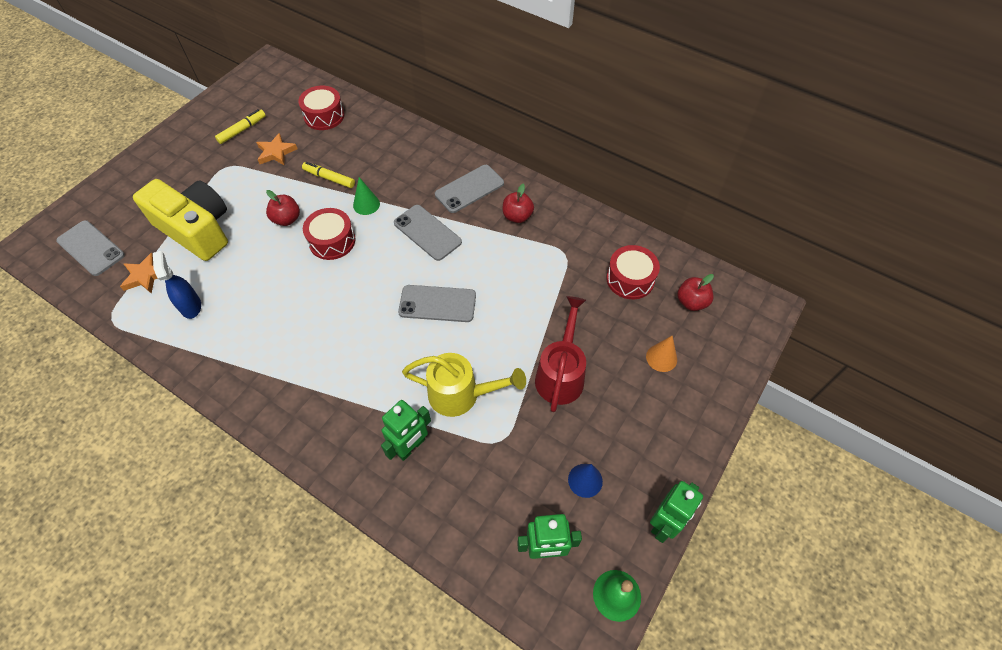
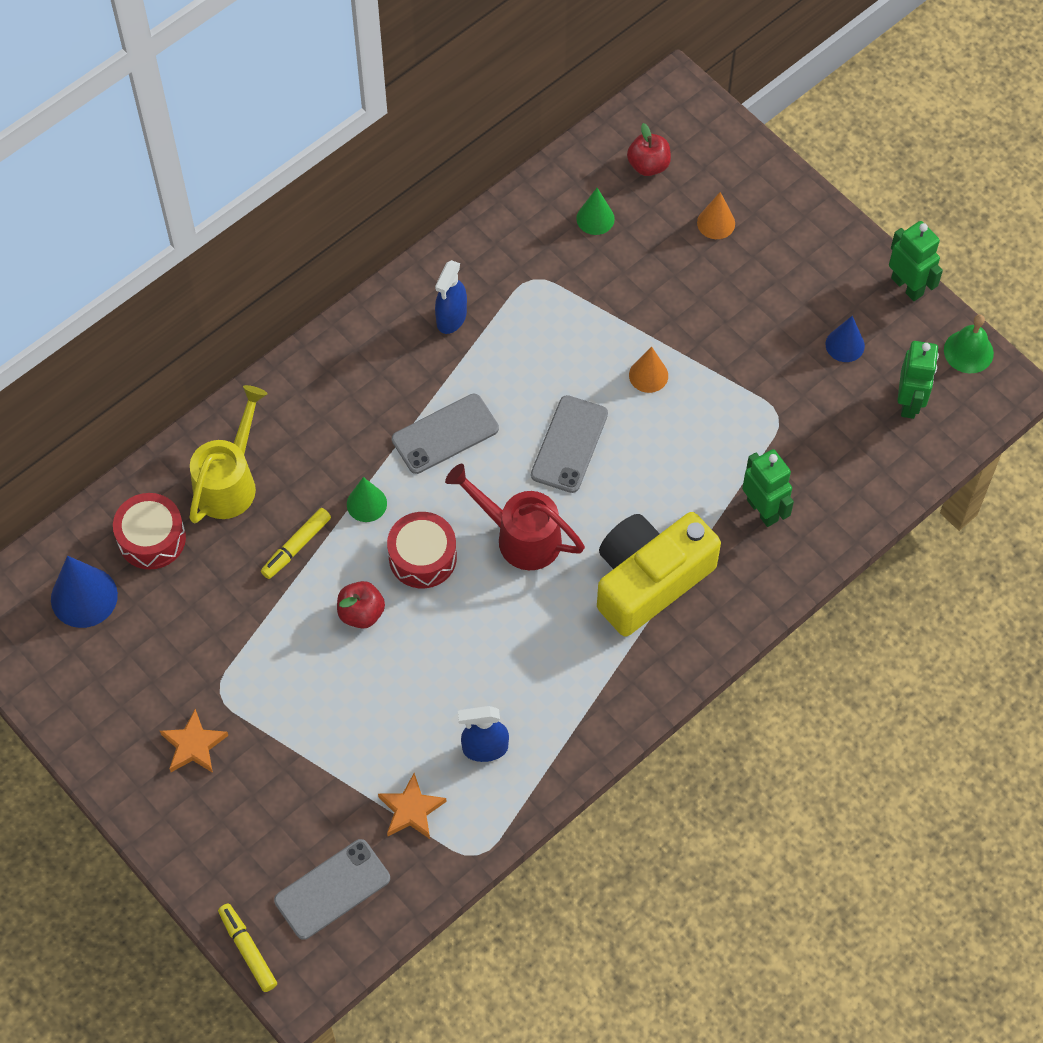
camera: 75 degrees left, 5 degrees up
yellow camera [133,179,228,261] -> yellow camera moved to [597,512,721,637]
yellow marker [215,109,266,144] -> yellow marker moved to [218,903,277,992]
orange star [256,133,298,166] -> orange star moved to [160,709,228,773]
yellow watering can [402,353,526,417] -> yellow watering can moved to [189,385,268,523]
grey phone [435,165,504,213] -> none
red apple [503,184,534,223] -> blue spray bottle [435,260,467,334]
red watering can [535,296,586,412] -> red watering can moved to [445,464,585,570]
red drum [606,245,660,299] -> green cone [576,188,615,235]
none -> blue cone [51,556,118,628]
none -> orange cone [629,346,668,393]

